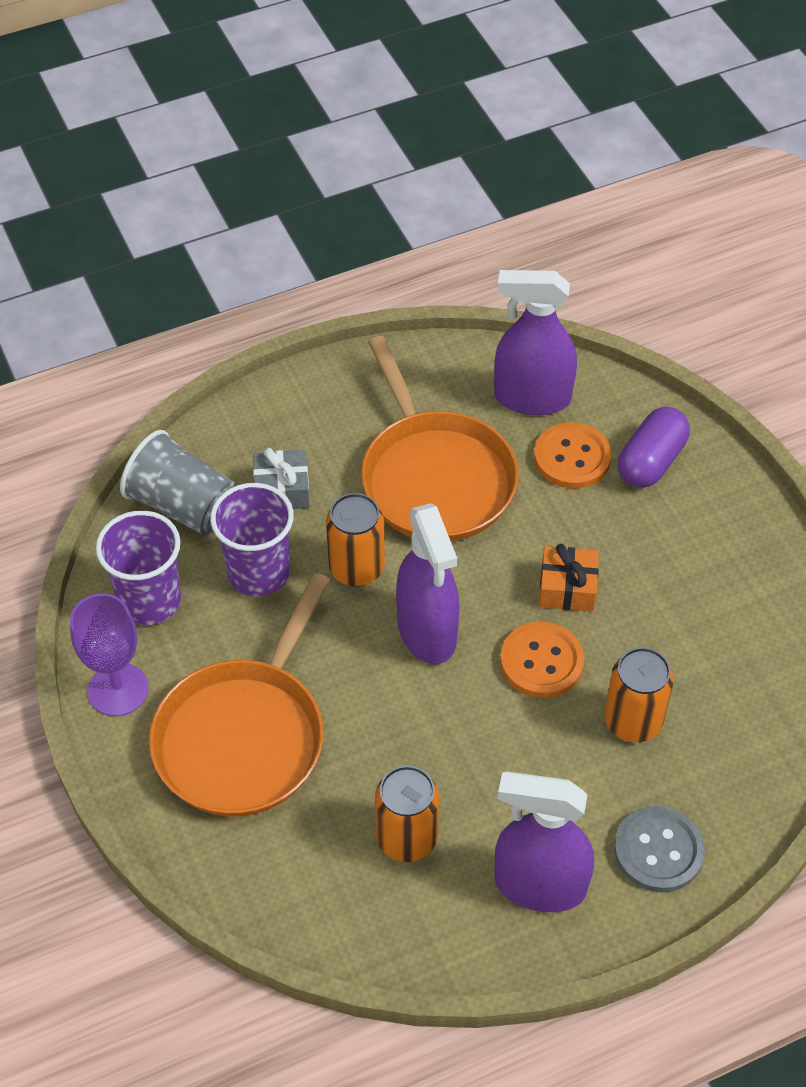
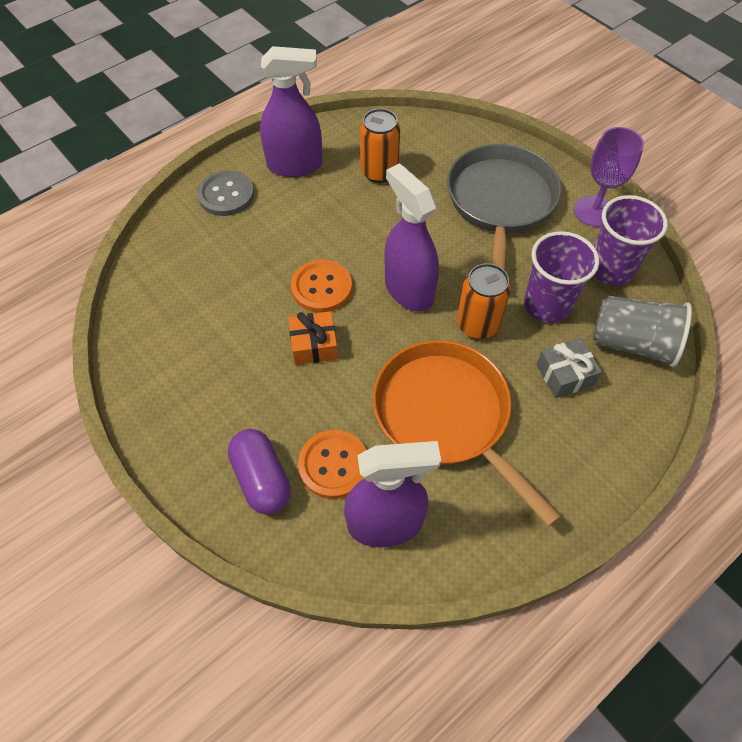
camera: 165 degrees right, 5 degrees up
orange pan [149,573,330,817] -> grey pan [447,144,561,270]
orange can [604,647,674,742] -> none
purple capsule [618,407,690,488] -> purple capsule turned 45 degrees counterclockwise [228,429,291,514]

